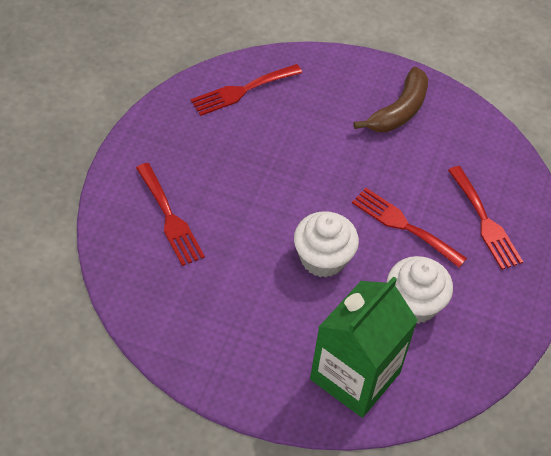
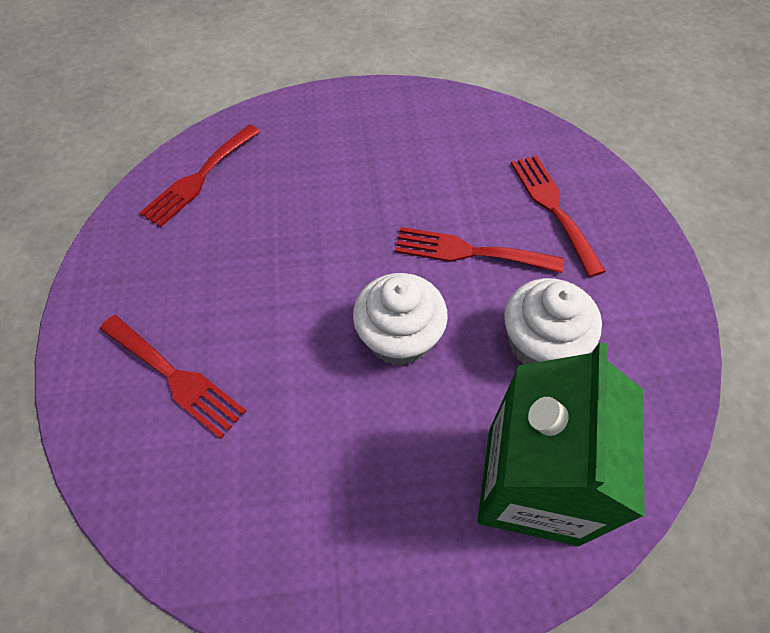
camera: 20 degrees left, 5 degrees up
brown banana [354,67,428,132] -> none
red fork [448,166,523,270] -> red fork turned 150 degrees counterclockwise [511,155,606,277]

